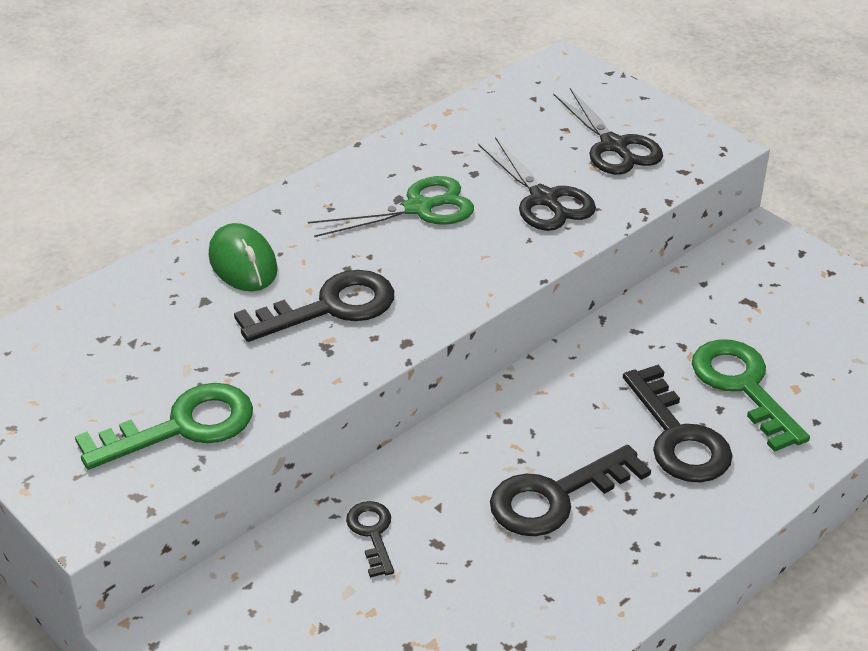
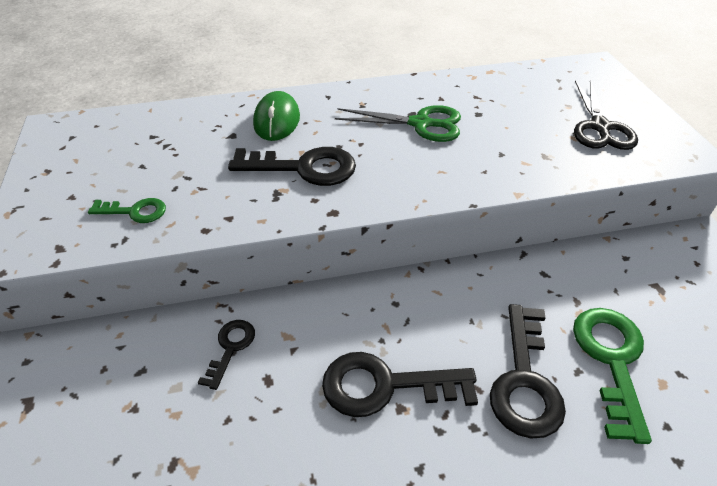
camera: 30 degrees right, 5 degrees up
green key [75,383,253,470] -> green key [88,198,166,223], size x0.55
black scissors [479,137,596,231] -> none

